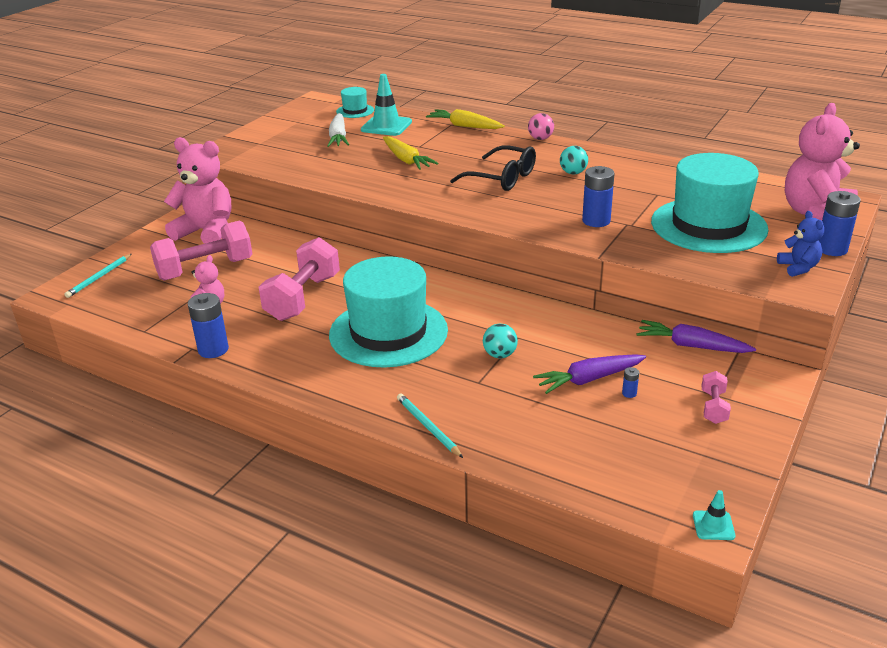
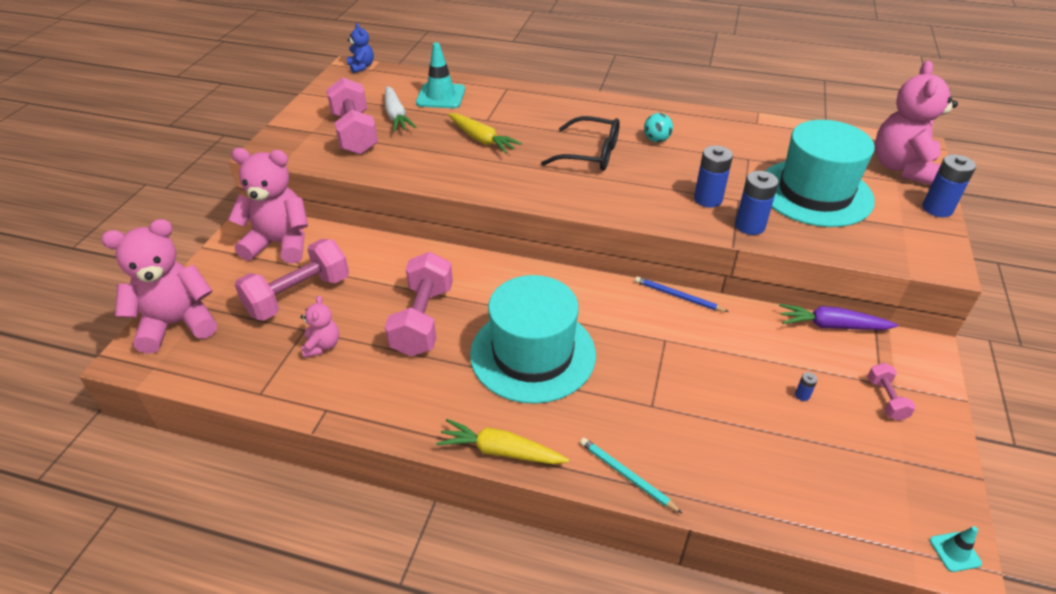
camera: 15 degrees left, 10 degrees up
turquoise pencil [65,254,132,298] -> pink teddy bear [101,219,217,354]
blue battery [188,293,229,358] -> blue battery moved to [735,171,779,235]
turquoise hat [336,87,374,118] -> none
yellow carrot [426,109,505,129] -> yellow carrot moved to [436,419,569,464]
turquoise ball [483,324,518,358] -> none
pink ball [528,113,554,140] -> none
purple carrot [533,354,646,394] -> none
blue teddy bear [777,211,824,277] -> blue teddy bear moved to [347,23,374,73]
none -> pink dumbbell [326,77,378,155]
none -> blue pencil [635,276,729,312]

